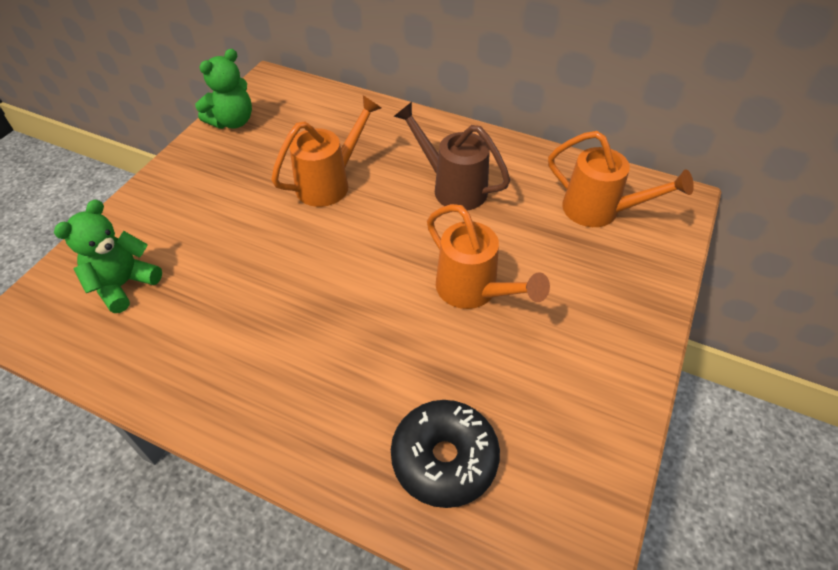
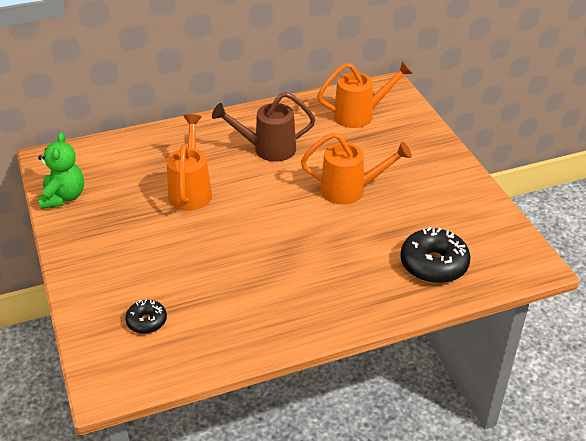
camera: 45 degrees left, 10 degrees down
green teddy bear [54,200,162,313] -> black donut [125,300,167,334]

